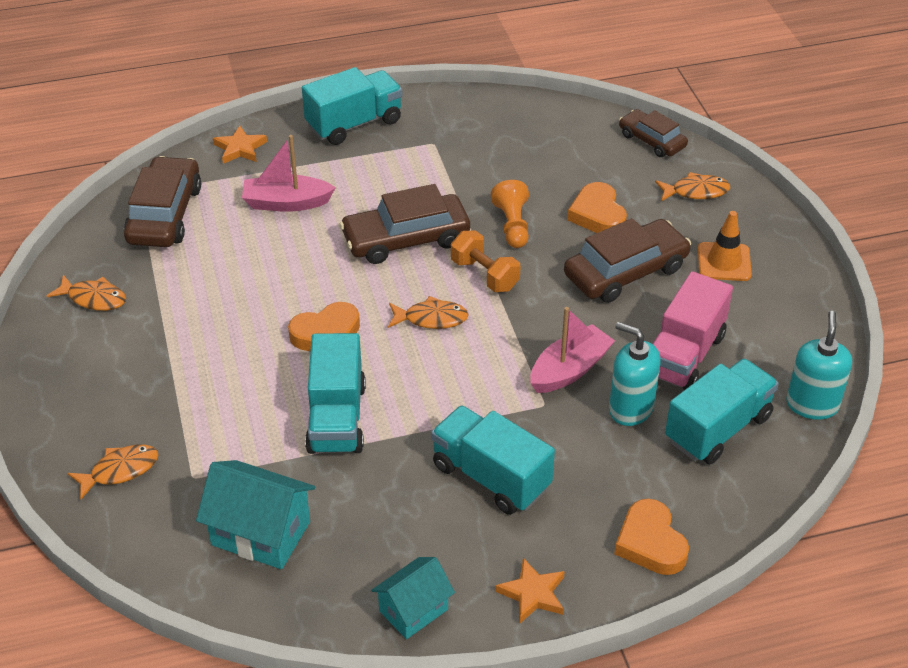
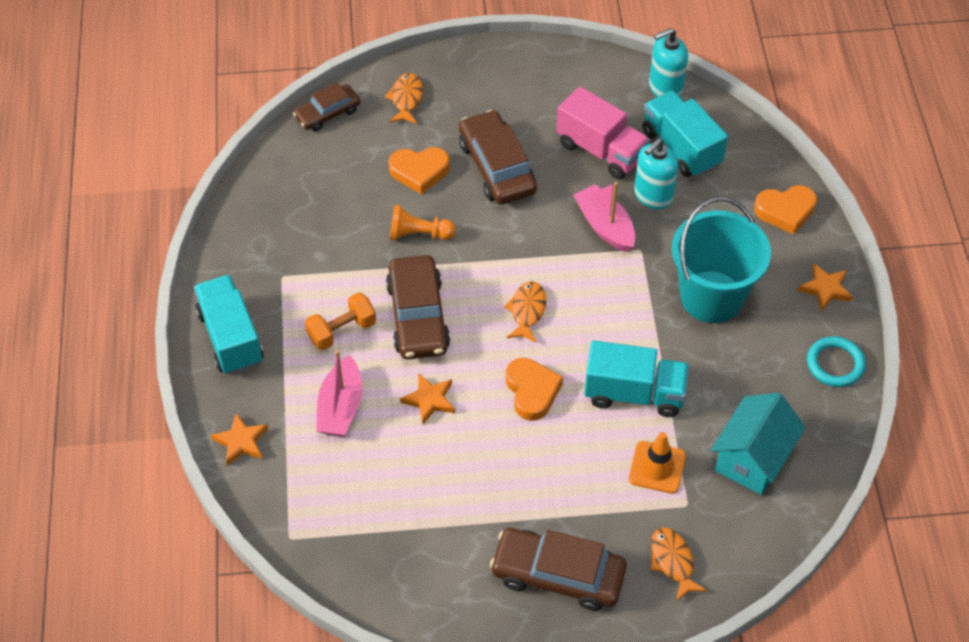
camera: 80 degrees left, 10 degrees up
orange fish [47,275,126,311] -> none
brown car [124,156,201,247] -> brown car moved to [490,528,627,611]
turquoise house [371,557,455,639] -> turquoise ring [807,336,866,387]
turquoise truck [431,405,555,515] -> turquoise bucket [672,197,771,323]
orange dumbbell [451,231,521,292] -> orange dumbbell moved to [305,292,376,350]
orange traffic cone [698,211,752,281] -> orange traffic cone moved to [629,432,686,494]
turquoise soap dispenser [786,311,852,420] -> turquoise soap dispenser turned 45 degrees counterclockwise [649,28,688,97]
none -> orange star [400,373,455,424]

